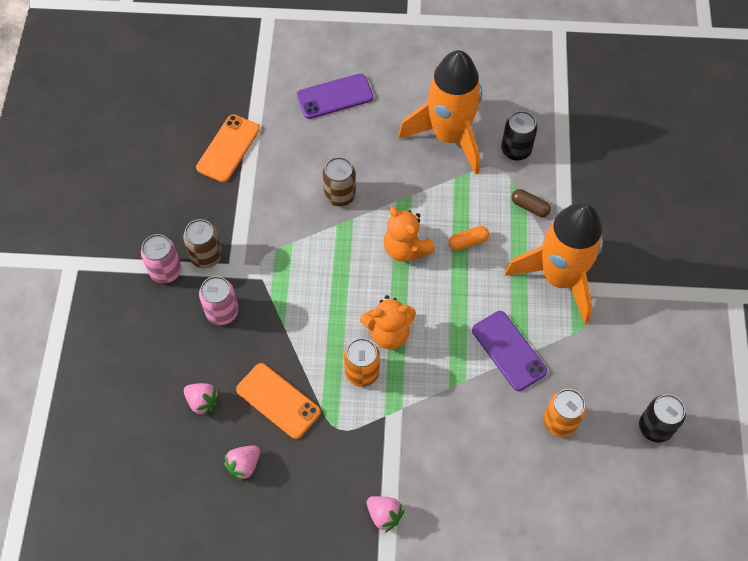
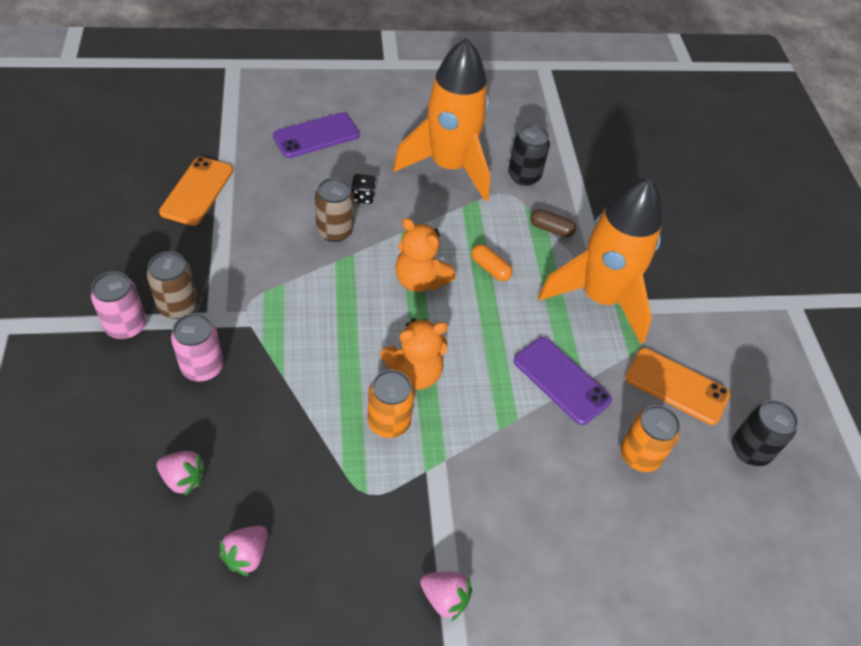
camera: 15 degrees left, 10 degrees down
orange phone [236,363,321,439] -> orange phone moved to [625,348,730,425]
orange capsule [448,226,489,251] -> orange capsule turned 75 degrees clockwise [471,244,513,281]
none -> black dice [351,174,376,204]

